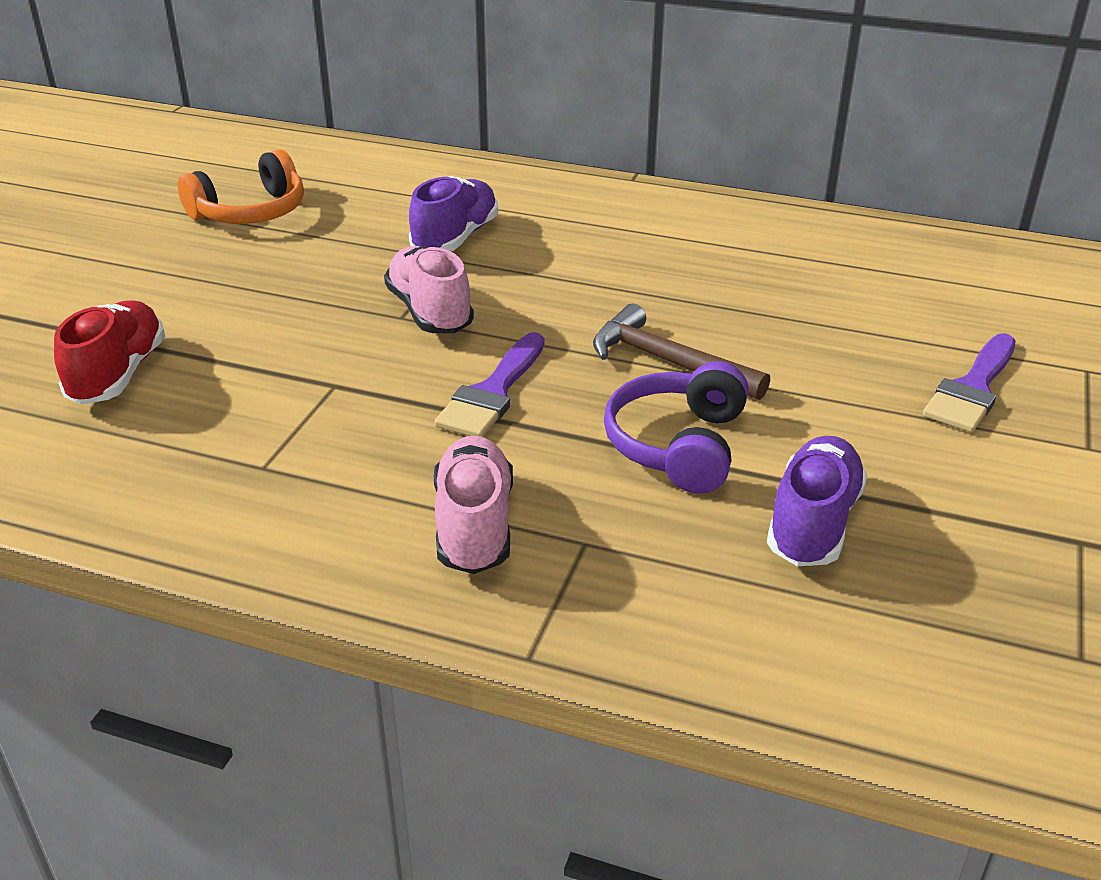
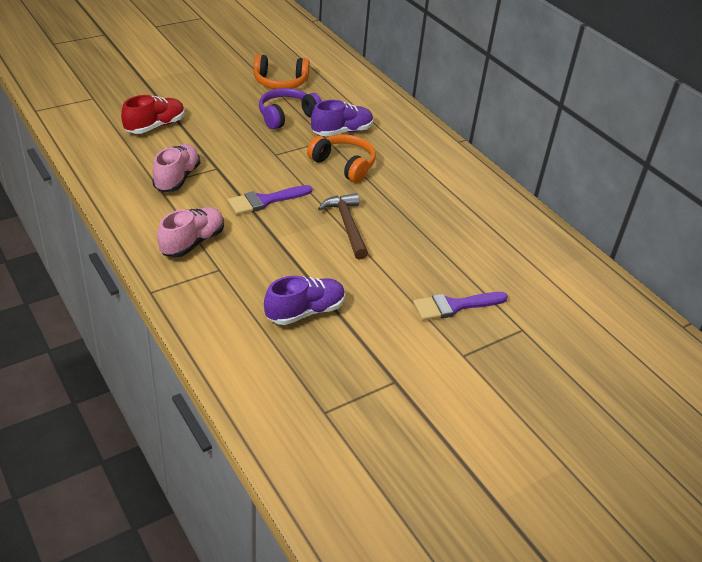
camera: 35 degrees right, 5 degrees up
pink shoe [384,246,474,333] -> pink shoe moved to [152,144,200,192]
purple headphones [604,361,749,494] -> purple headphones moved to [259,88,322,130]
none -> orange headphones [307,134,376,183]

